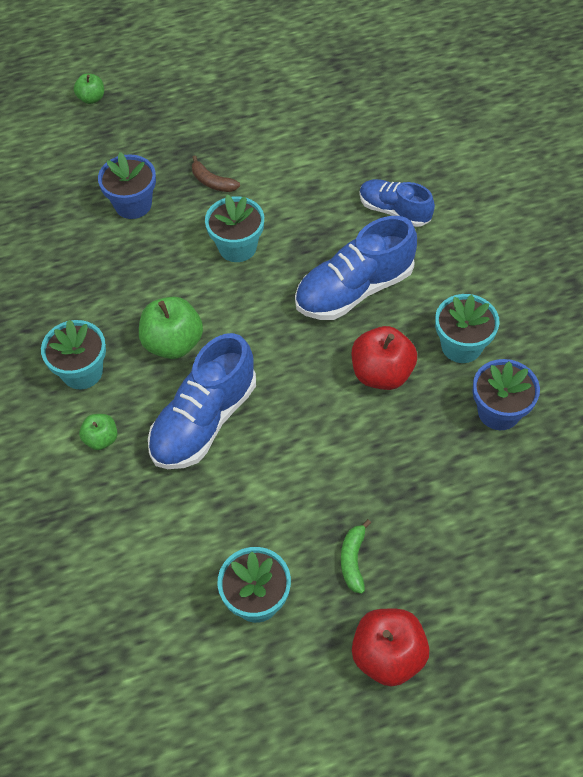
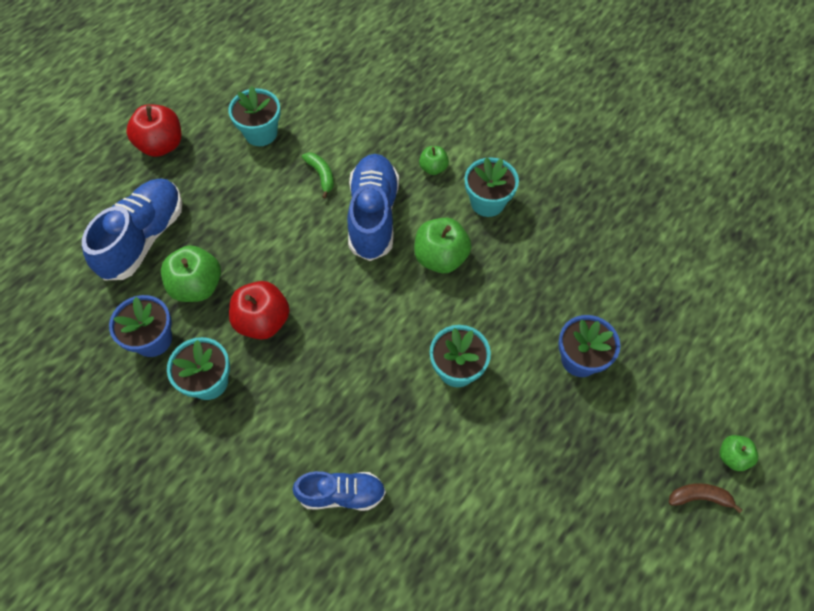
camera: 145 degrees right, 5 degrees up
brown banana [192,156,240,192] -> brown banana moved to [669,483,742,513]
blue shoe [295,216,417,320] -> blue shoe moved to [82,178,182,280]
green banana [341,519,371,594] -> green banana moved to [302,152,334,198]
none -> green apple [161,245,221,302]

